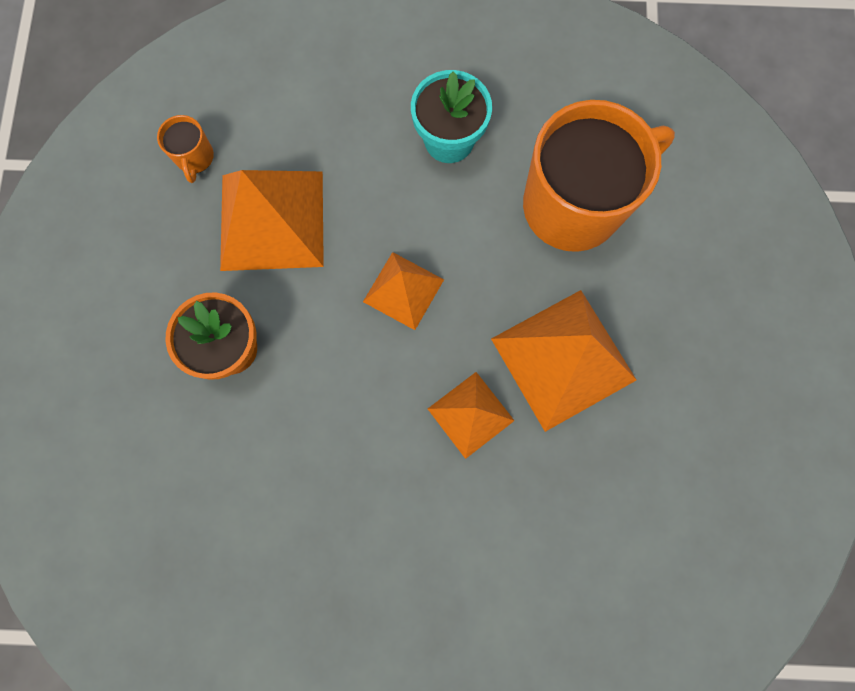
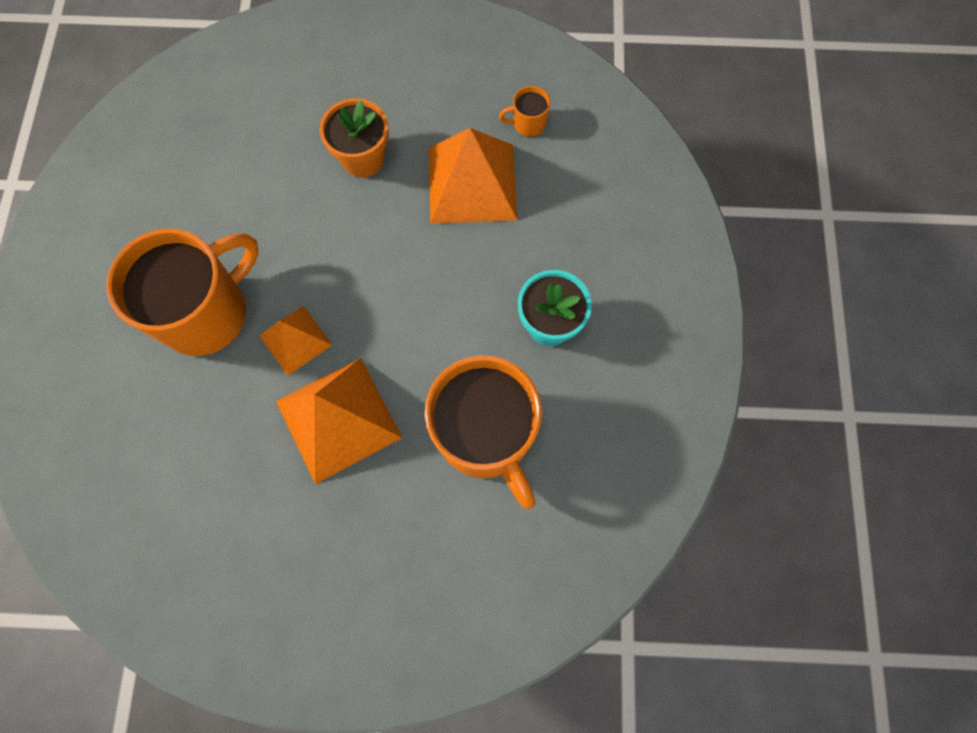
camera: 90 degrees right, 5 degrees down
orange pyramid [363,252,444,330] -> none
none -> orange mug [106,229,259,356]

